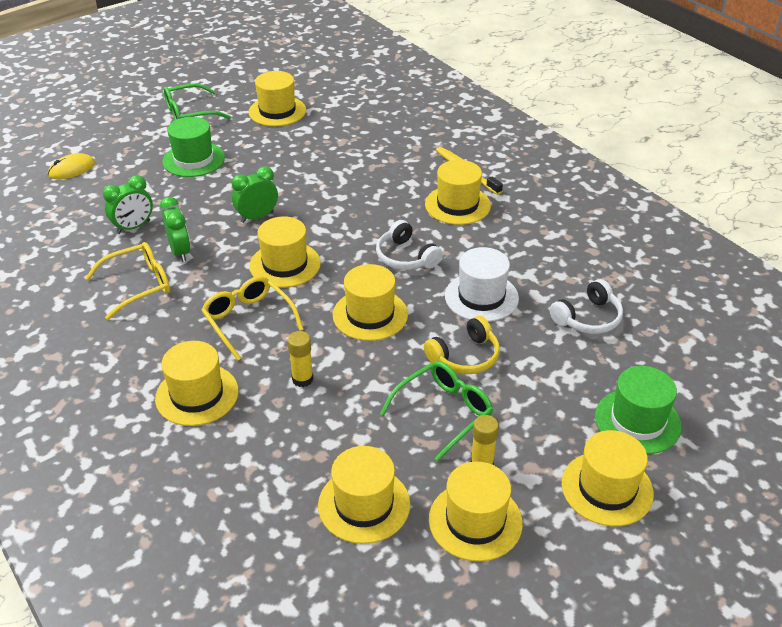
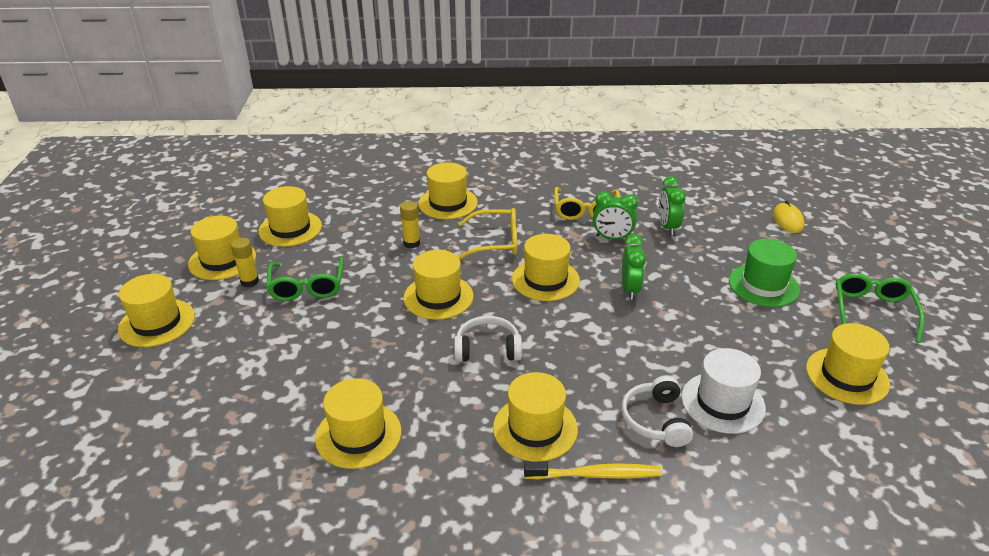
camera: 125 degrees right, 5 degrees down
yellow headphones [424,316,500,374] -> none
white hat [445,247,519,322] -> white hat moved to [682,348,766,434]
white headphones [550,279,623,334] -> white headphones moved to [621,375,693,447]
green hat [595,366,682,454] -> none
none -> yellow hat [315,378,401,469]

